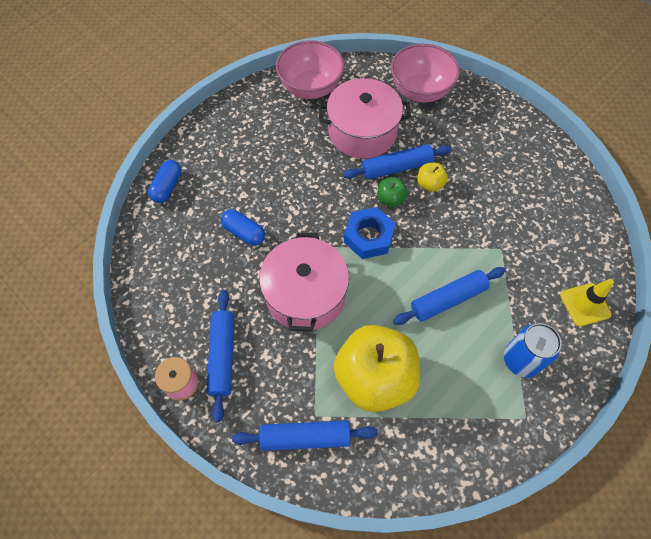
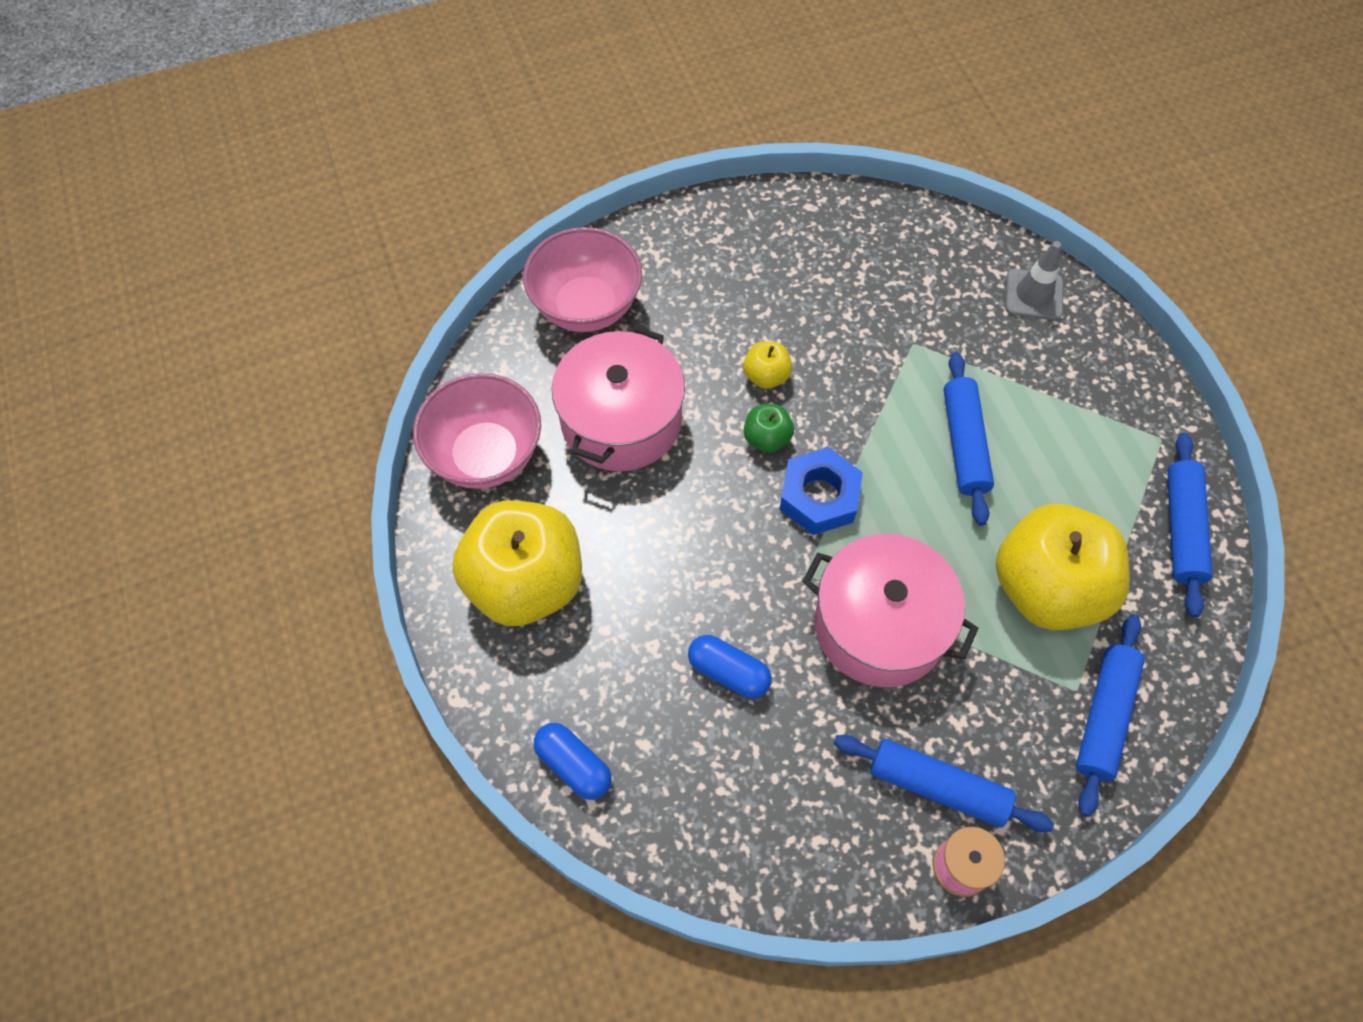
camera: 65 degrees left, 0 degrees up
blue capsule [221,209,265,246] -> blue capsule turned 60 degrees clockwise [688,635,772,699]
blue rolling pin [343,144,452,180] -> blue rolling pin moved to [1167,433,1212,618]
blue can [504,323,561,378] -> none
yellow traffic cone [560,279,614,327] -> grey traffic cone [1005,241,1063,320]
none -> yellow apple [452,500,582,626]

